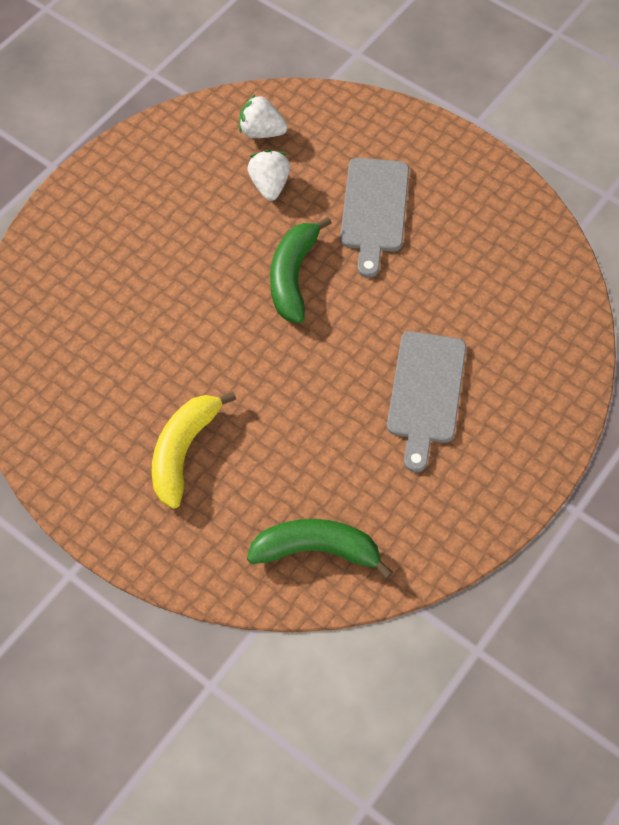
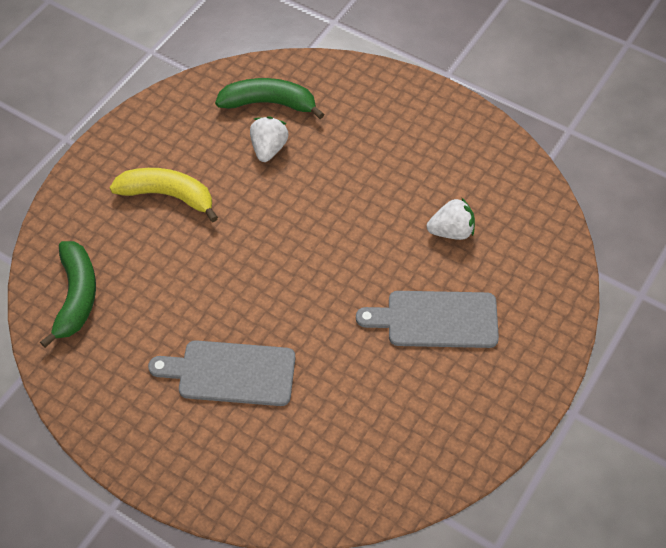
camera: 85 degrees right, 5 degrees down
white strawberry [239,95,288,138] -> white strawberry moved to [250,116,289,162]
green banana [270,217,332,323] -> green banana moved to [215,78,324,119]

